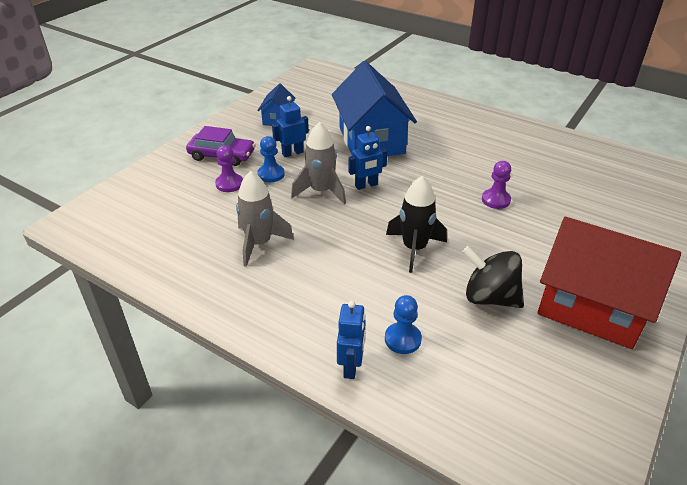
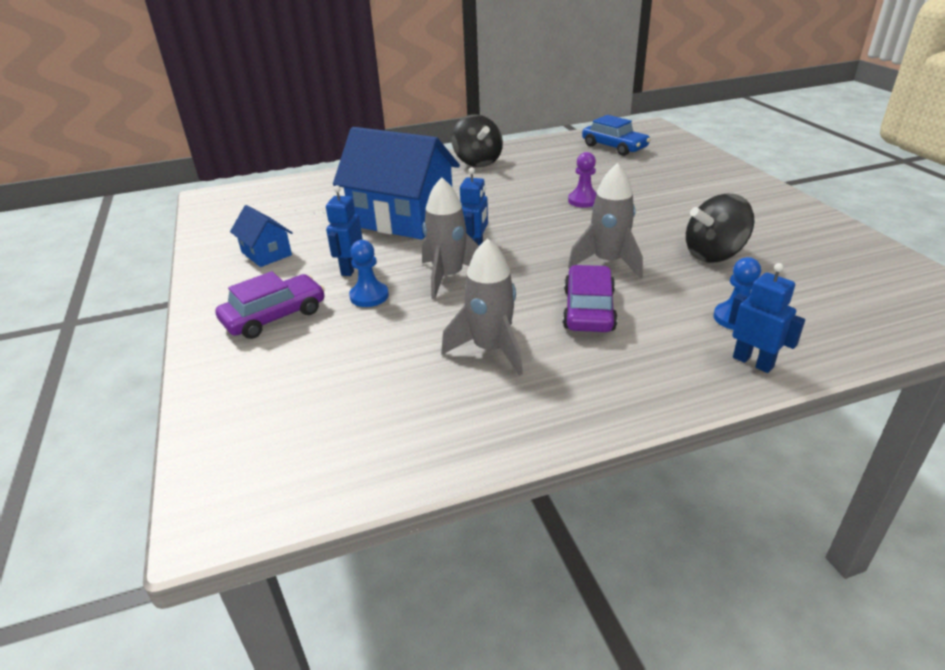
camera: 50 degrees left, 5 degrees down
purple pawn [215,145,243,192] -> none
black rocket [386,176,447,273] -> grey rocket [568,163,643,279]
red house [537,217,681,349] -> none
none -> black spinning top [451,114,503,167]
none -> purple car [563,265,618,332]
none -> blue car [582,115,650,156]

